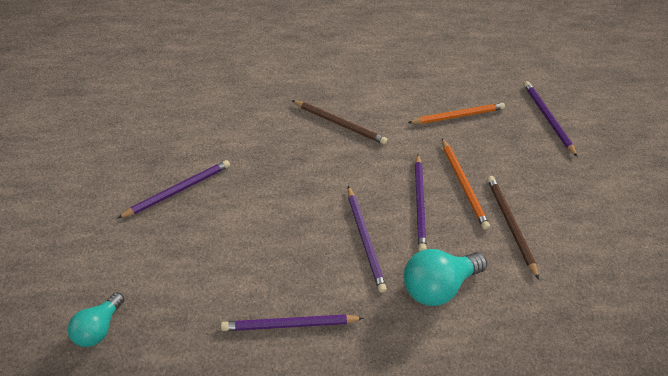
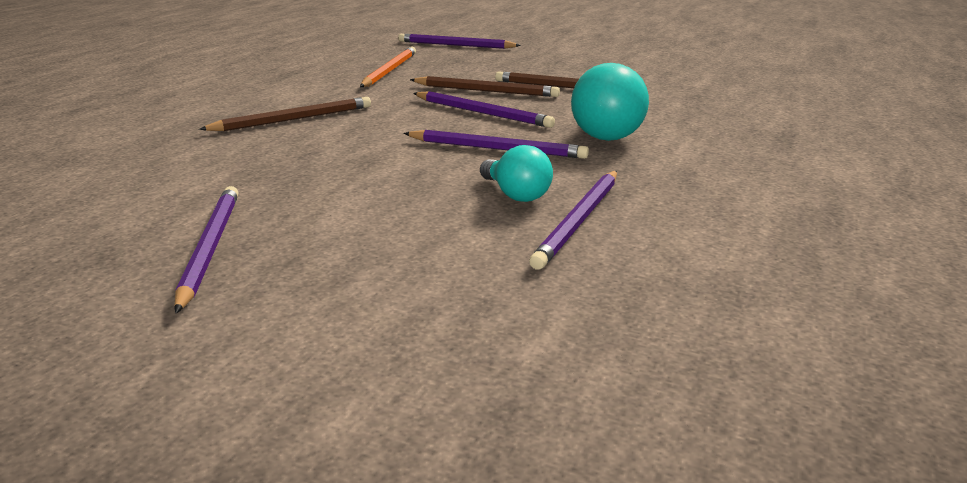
camera: 55 degrees left, 25 degrees down
turquoise light bulb [68,292,125,347] -> turquoise light bulb moved to [480,145,553,202]
orange pencil [442,138,490,230] -> brown pencil [410,76,560,97]

